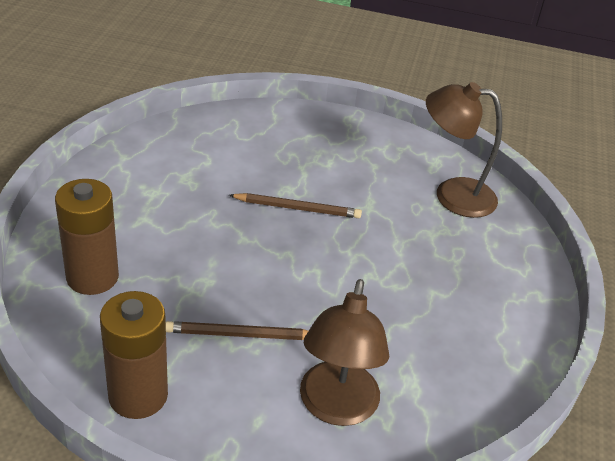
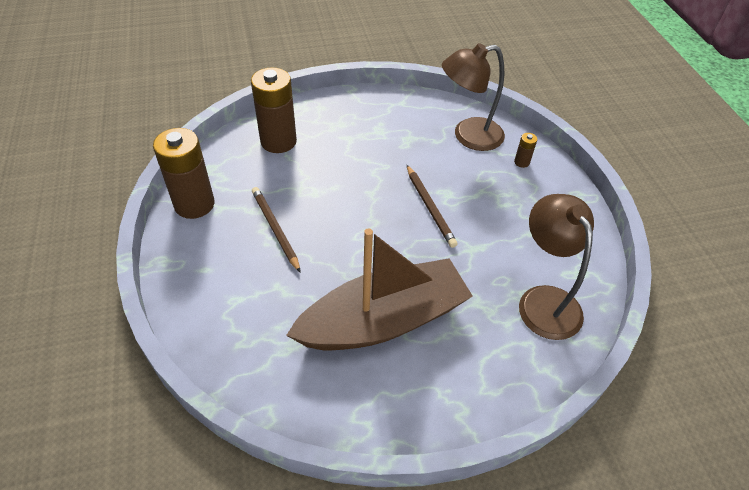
camera: 65 degrees right, 10 degrees up
brown lamp [300,279,389,426] -> brown lamp moved to [442,43,505,151]
none -> brown boat [286,228,473,350]
none -> brown battery [514,133,537,168]

